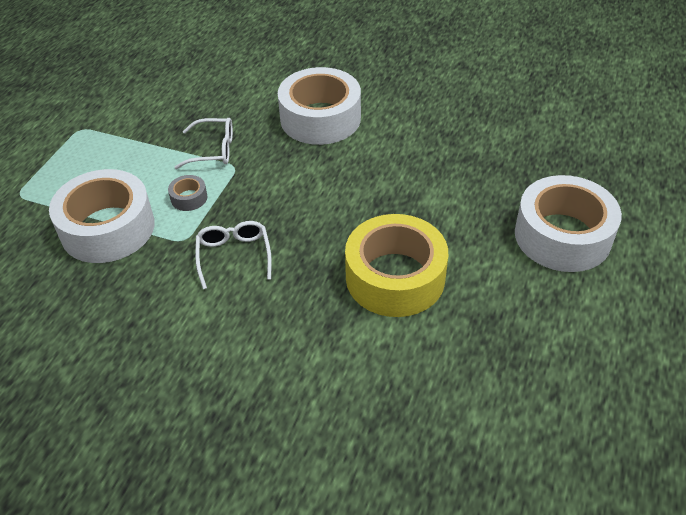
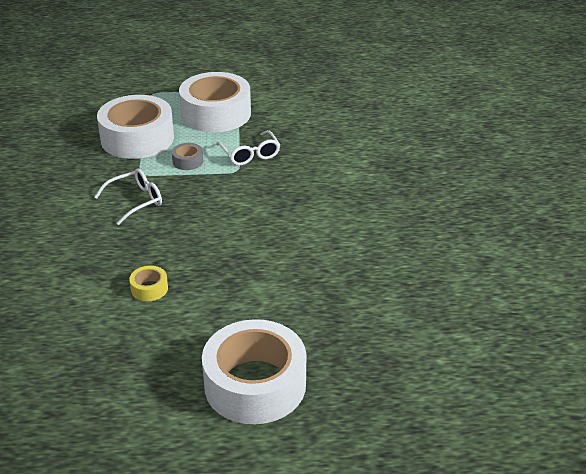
camera: 65 degrees right, 10 degrees down
white tape [278,67,361,145] -> white tape moved to [179,72,251,132]
yellow tape [345,214,448,317] -> yellow tape [129,266,168,301], size x0.41

